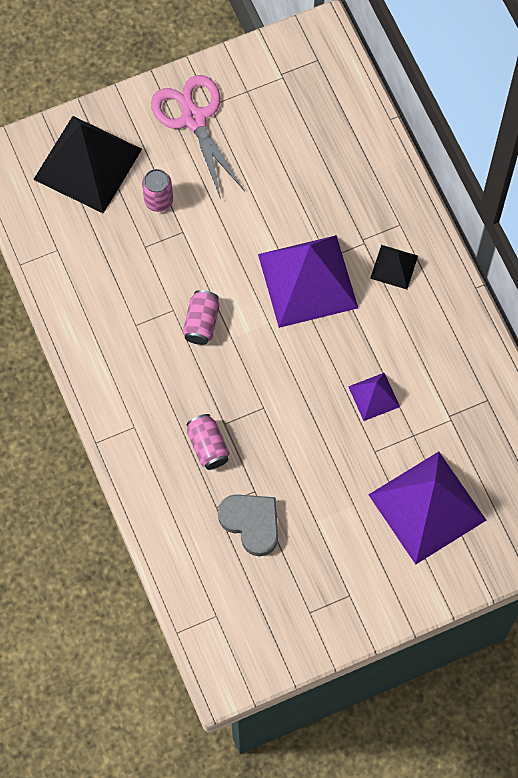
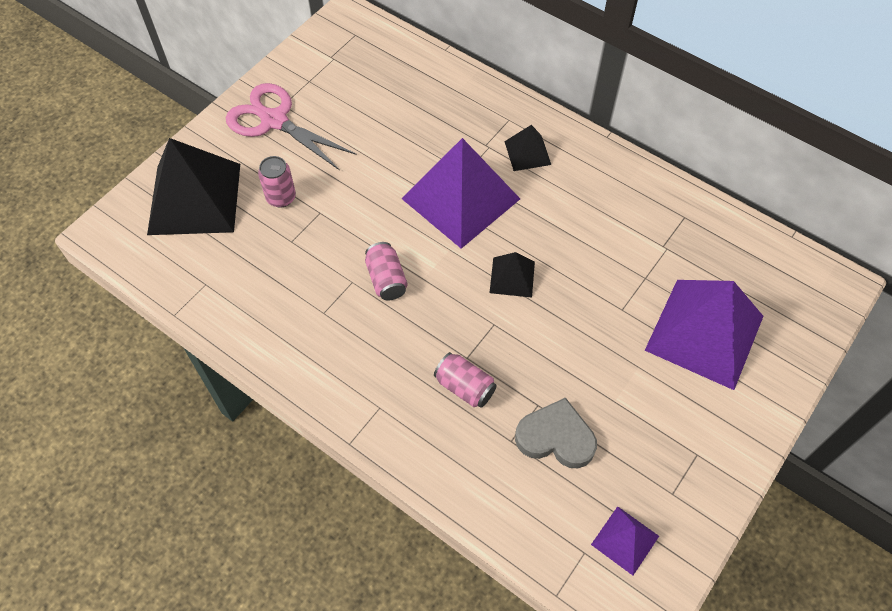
camera: 30 degrees left, 10 degrees down
purple pyramid [348,373,400,421] -> purple pyramid moved to [591,506,659,575]
none -> black pyramid [490,252,535,297]

